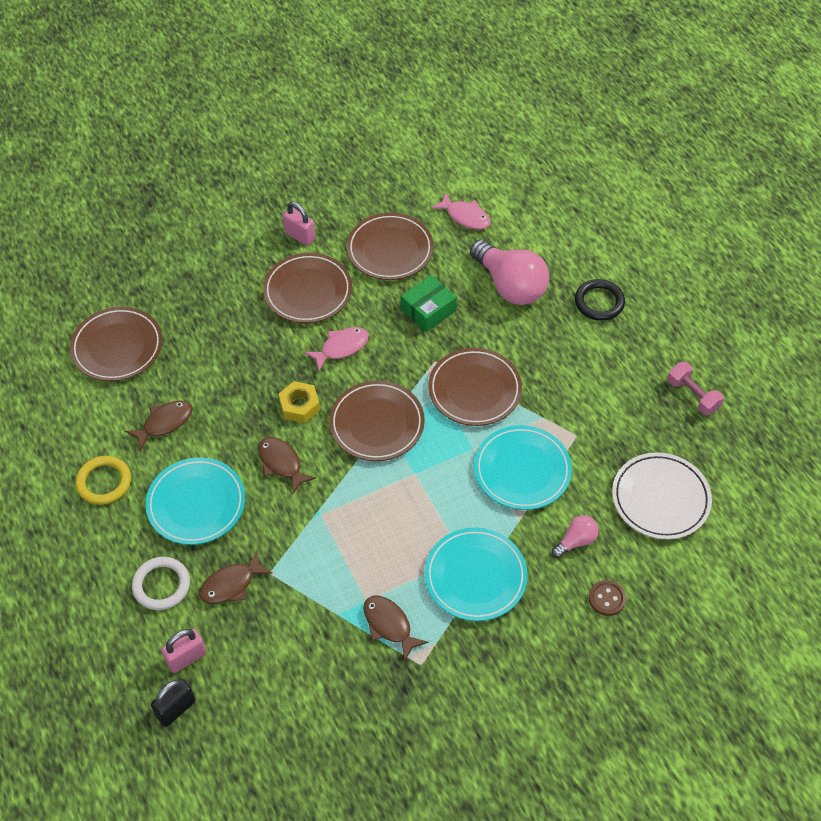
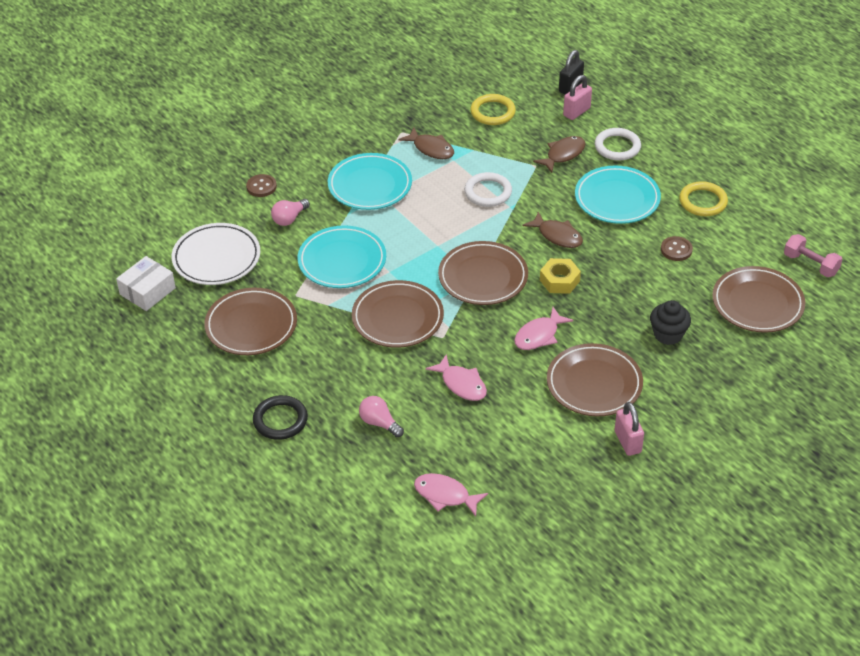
camera: 170 degrees right, 10 degrees down
brown fish [125,400,192,450] -> brown button [661,236,693,261]
pink padlock [282,202,316,246] -> pink padlock turned 45 degrees clockwise [614,402,644,456]
brown plate [347,213,434,280] -> brown plate moved to [204,288,297,355]
green box [401,275,457,332] -> pink fish [426,354,487,401]
pink light bulb [470,240,549,305] -> pink light bulb [359,396,404,437], size x0.48
pink dumbbell [667,362,724,415] -> pink dumbbell moved to [784,234,842,277]
none -> white box [116,256,176,311]
none -> white ring [464,172,512,207]
none -> yellow ring [470,94,516,125]
none -> black cupcake [650,300,691,345]

